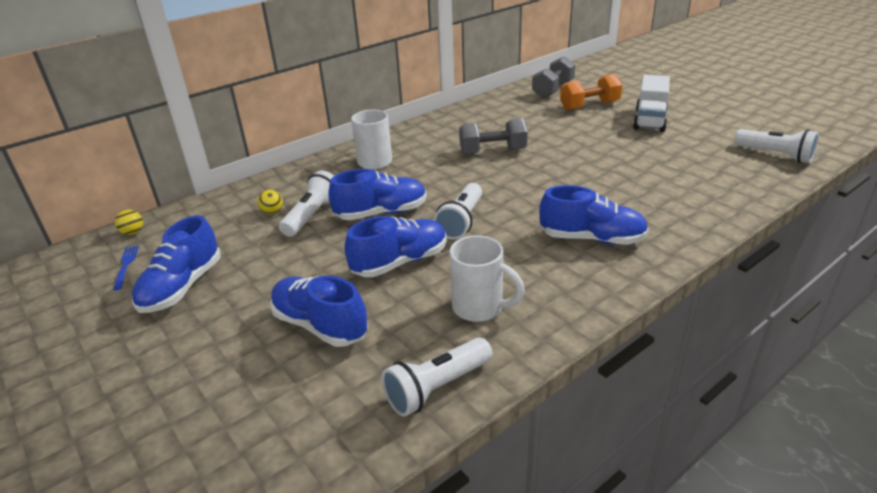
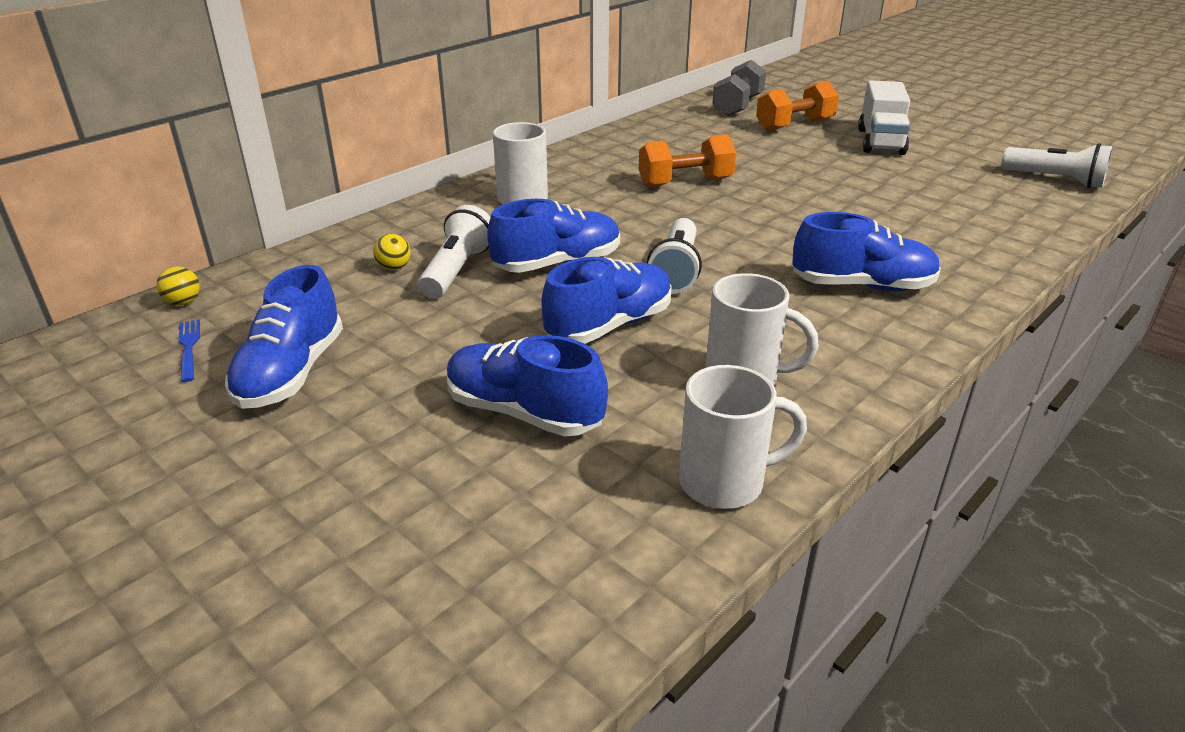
camera: 10 degrees left, 0 degrees up
white flashlight [381,337,493,417] -> white mug [679,365,807,509]
grey dumbbell [459,118,528,155] -> orange dumbbell [639,134,736,187]

